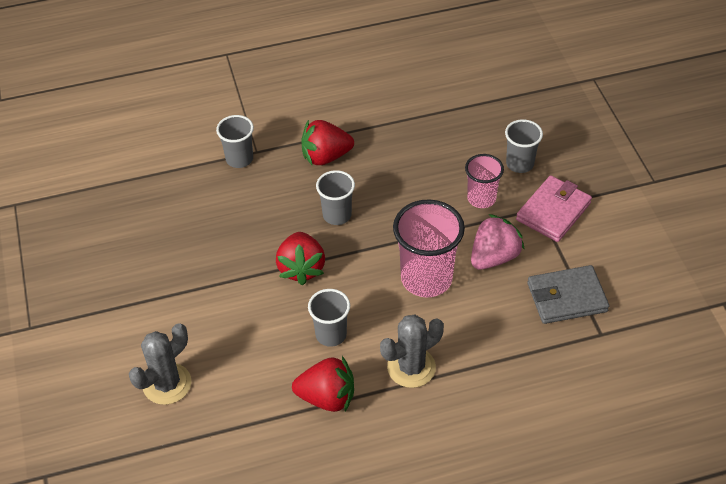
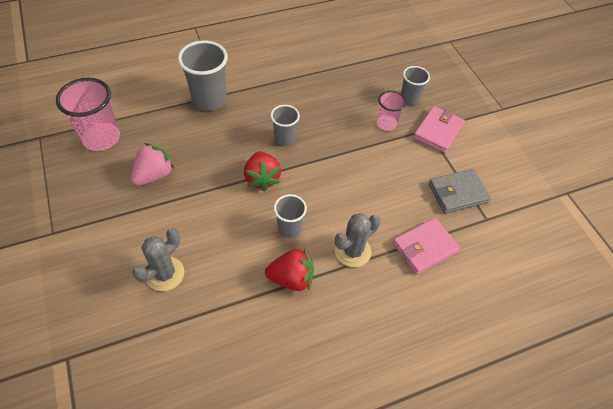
camera: 10 degrees left, 5 degrees up
grey cup [216,115,254,168] -> grey cup [178,40,228,111], size x1.70
red strawberry [301,120,354,165] -> none
pink cup [393,199,465,297] -> pink cup moved to [56,78,120,151]
pink strawberry [471,214,525,270] -> pink strawberry moved to [131,143,174,186]
none -> pink wallet [393,218,460,275]

